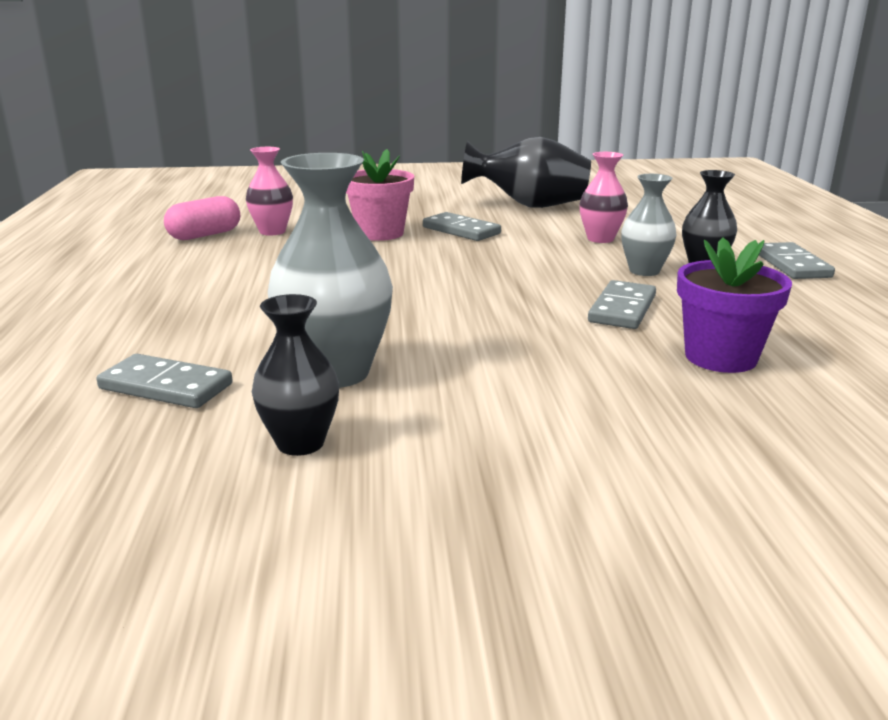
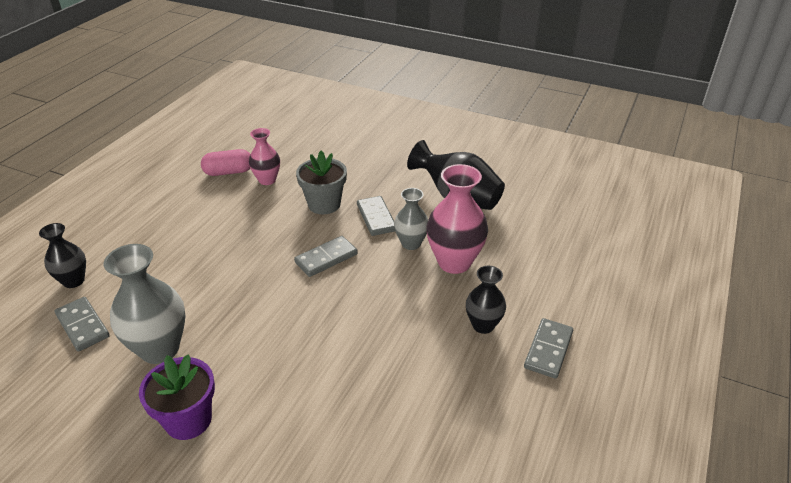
camera: 30 degrees right, 15 degrees up
black vase [252,294,339,456] -> black vase moved to [39,223,86,288]
pink flower pot [346,149,414,241] -> grey flower pot [296,151,347,214]
pink vase [580,152,628,243] -> pink vase [427,164,488,274], size x1.66
grey domino [588,280,656,329] -> grey domino moved to [294,236,358,277]
grey vase [621,174,676,276] -> grey vase moved to [394,188,428,250]
purple flower pot [677,237,792,373] -> purple flower pot moved to [139,354,215,440]

